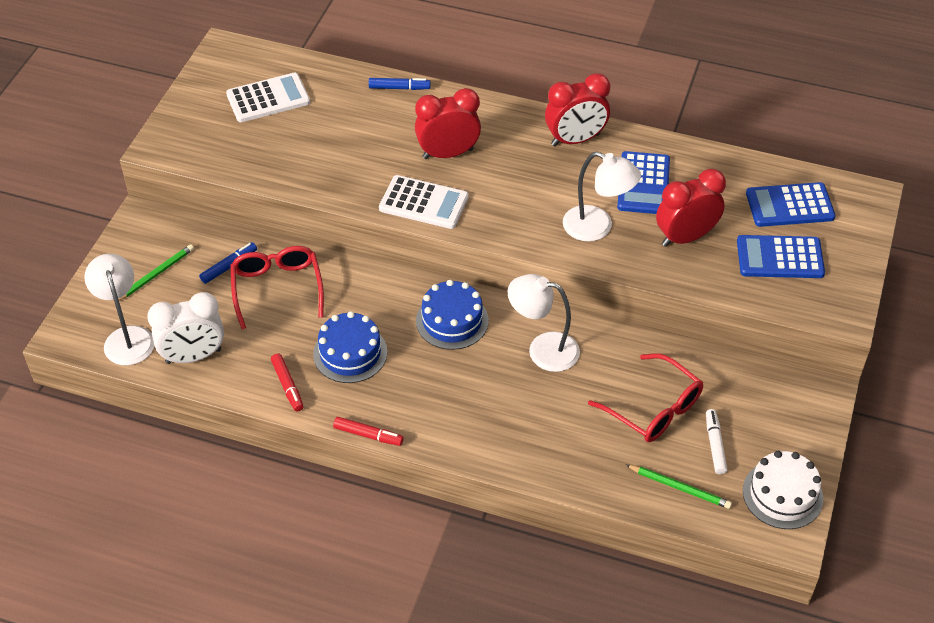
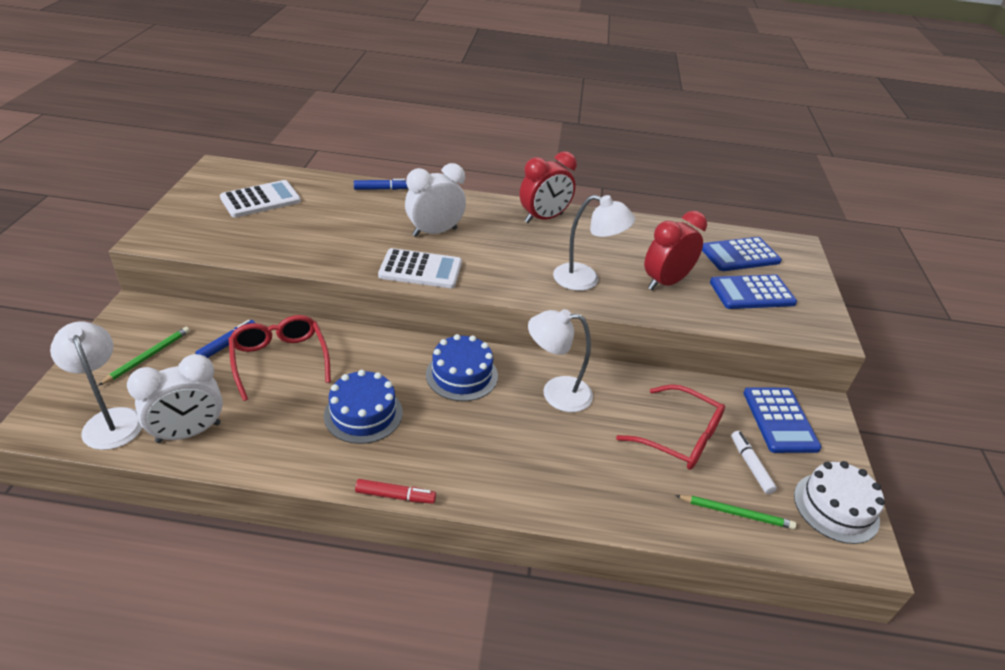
camera: 15 degrees left, 10 degrees down
red marker [271,354,304,412] -> none
red clock [415,88,481,159] -> white clock [405,163,466,237]
blue calculator [617,151,670,214] -> blue calculator moved to [743,388,821,453]

